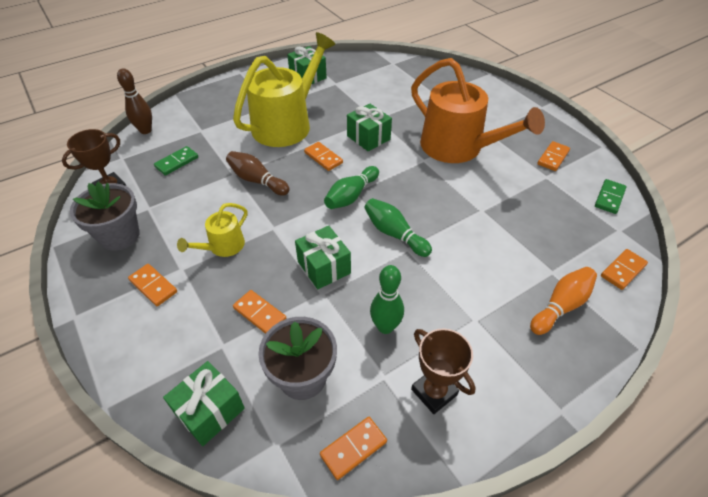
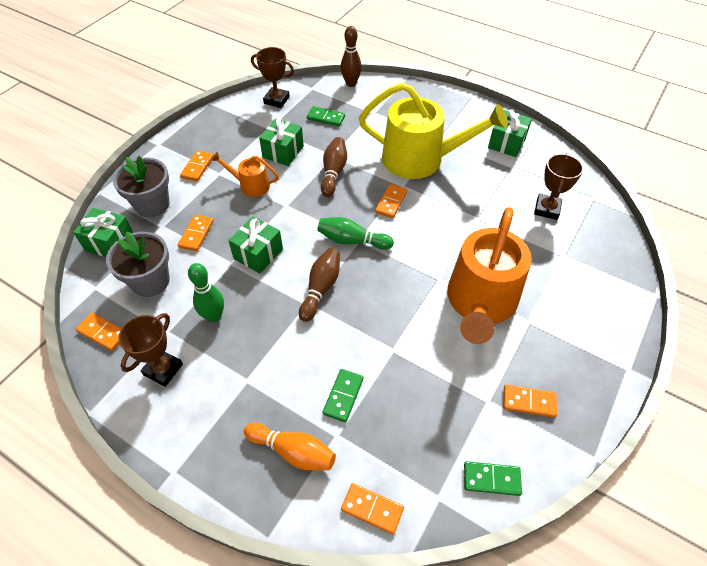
camera: 65 degrees right, 5 degrees up
grey flower pot [70,182,140,251] -> grey flower pot moved to [113,156,170,217]
yellow watering can [177,203,247,257] -> orange watering can [211,152,279,197]
green gift [347,104,392,151] -> green gift moved to [259,118,304,166]
green bowling pin [364,198,432,257] -> brown bowling pin [299,248,340,322]
none -> green domino [323,369,363,422]
none -> brown trophy [534,154,583,220]

